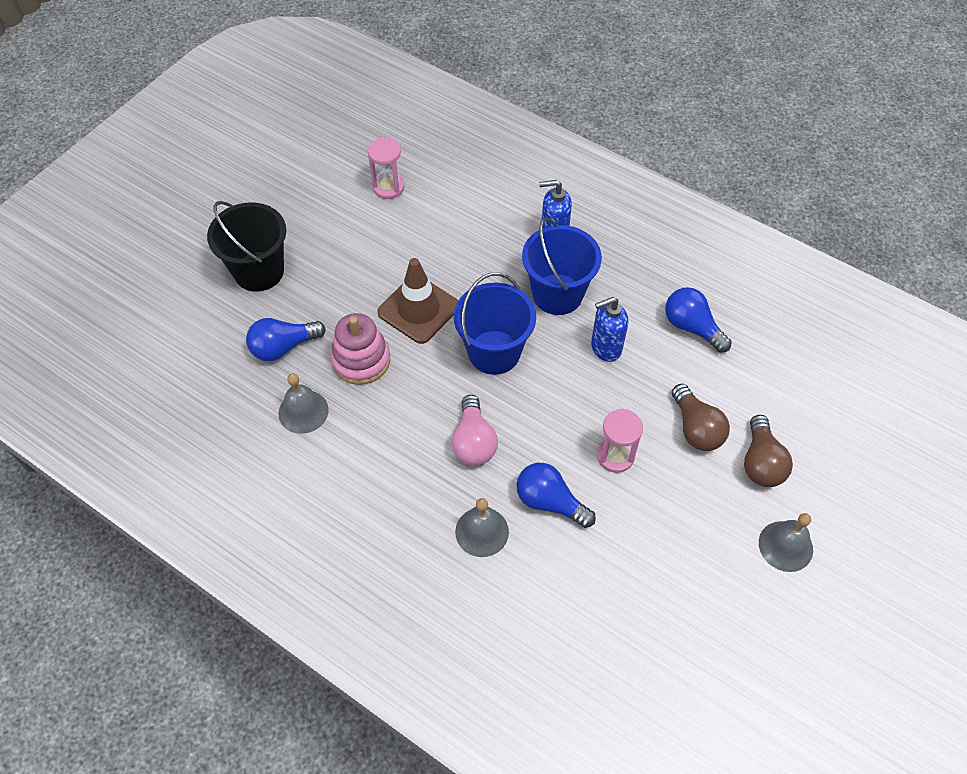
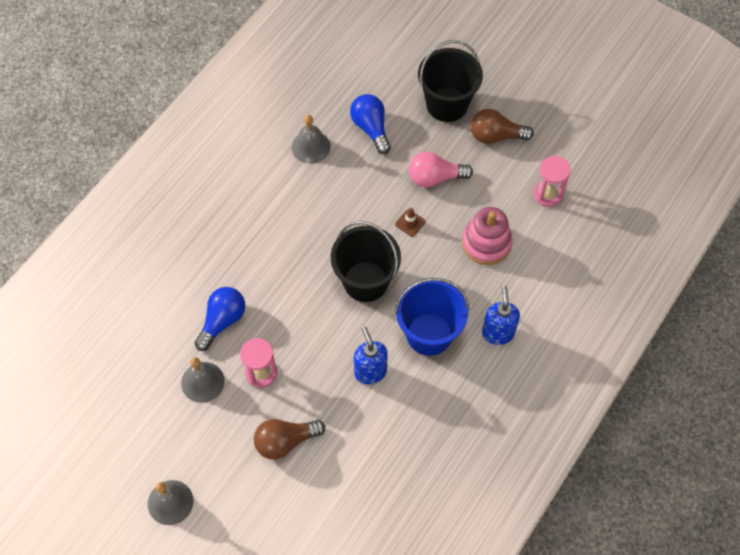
camera: 90 degrees right, 5 degrees up
pink stacking toy [330,313,390,385] -> pink stacking toy moved to [462,207,512,265]
brown traffic cone [377,258,458,344] -> brown traffic cone [395,208,425,237], size x0.43
pink light bulb [452,395,498,465] -> pink light bulb moved to [409,152,473,187]
blue bucket [454,273,536,375] -> black bucket [331,221,401,302]
grey bell [455,498,509,557] -> grey bell moved to [181,357,225,403]
blue light bulb [665,287,732,353] -> none
brown light bulb [744,415,793,487] -> brown light bulb moved to [471,109,534,144]

